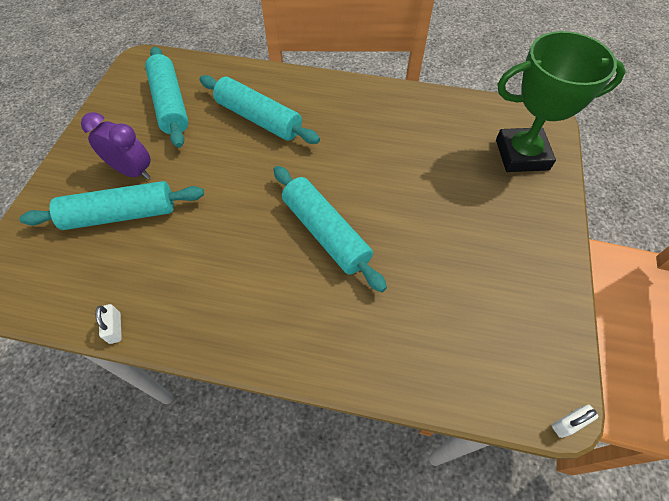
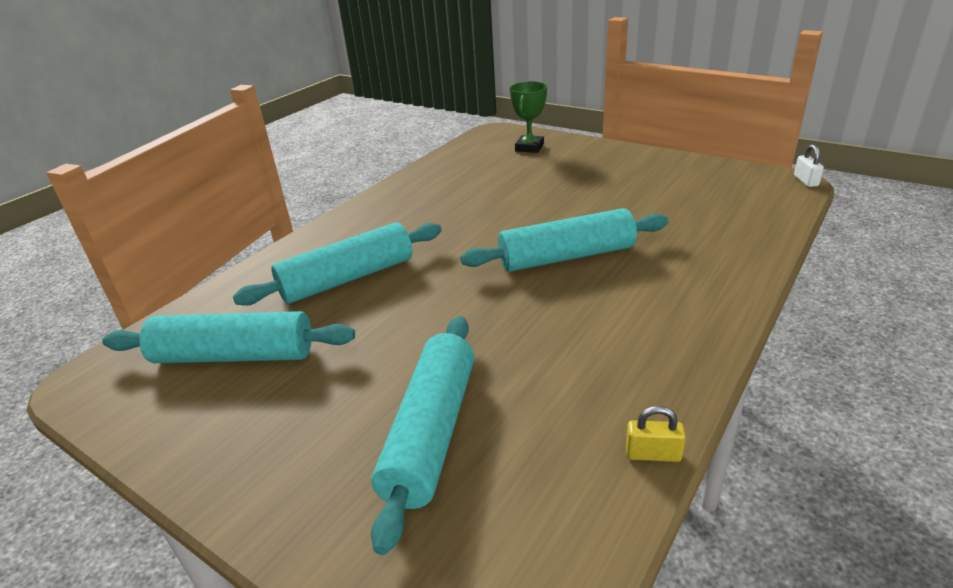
camera: 65 degrees left, 25 degrees down
purple clock [81,112,151,180] -> none
white padlock [95,304,122,344] -> yellow padlock [626,406,686,462]
green trophy [496,31,626,172] -> green trophy [510,81,547,153], size x0.55

